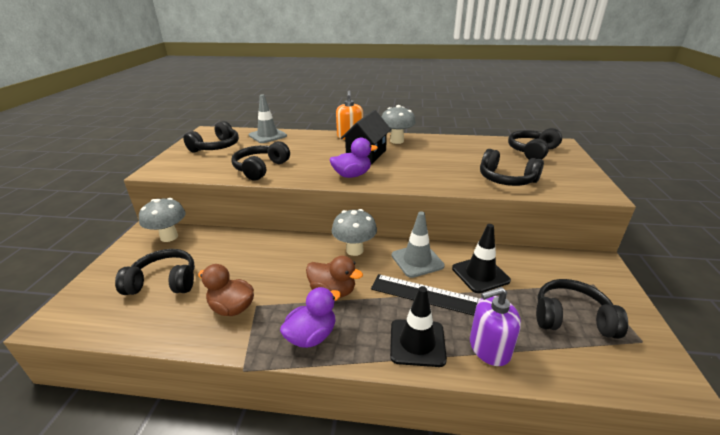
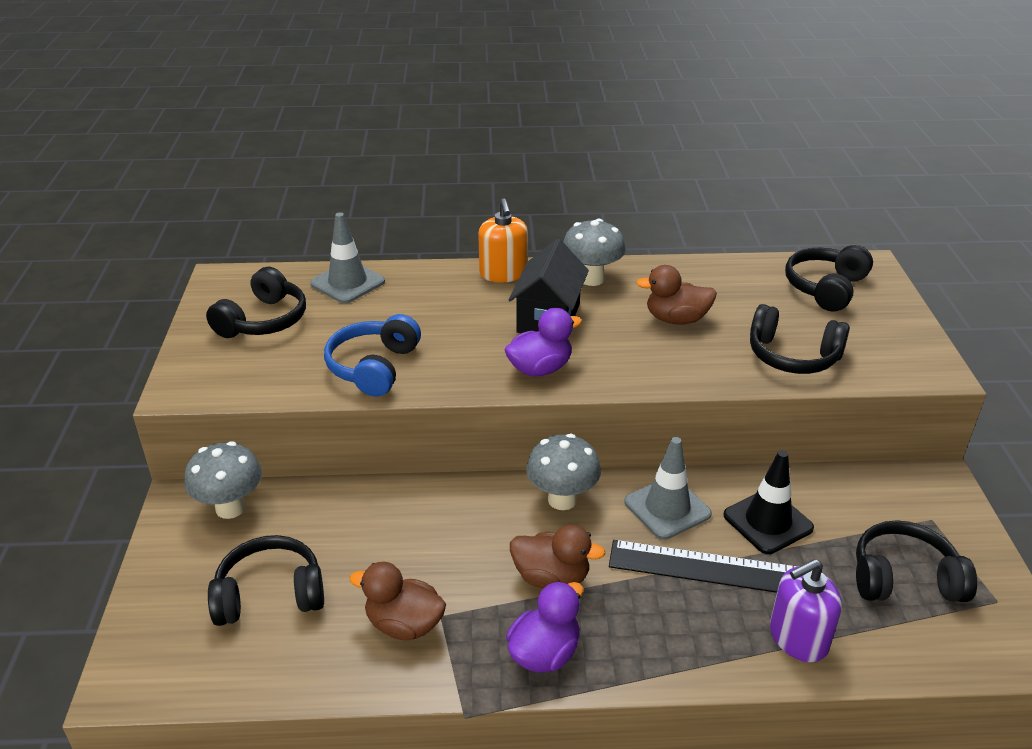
camera: 10 degrees left, 5 degrees up
black headphones [232,141,290,181] -> blue headphones [324,314,421,397]
black traffic cone [390,286,447,367] -> none
none -> brown duck [636,265,717,325]

